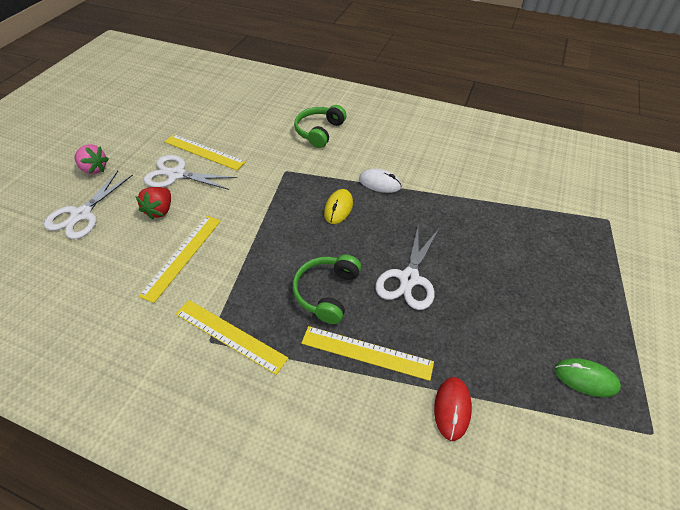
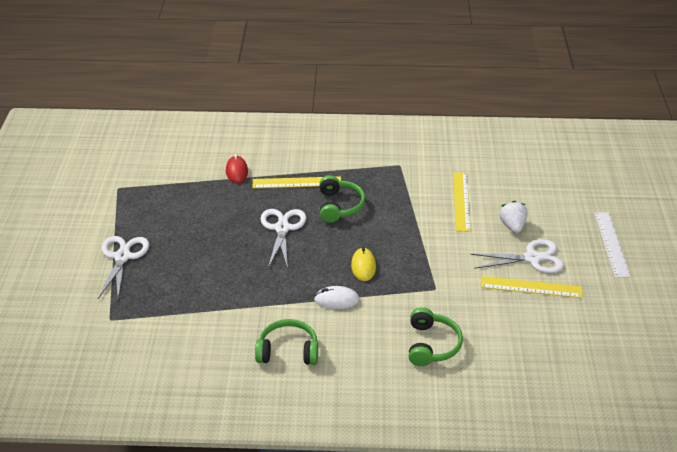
camera: 160 degrees right, 10 degrees down
white scissors [44,171,133,239] -> white scissors moved to [98,236,149,299]
pink strawberry [74,144,109,174] -> white ruler [594,212,630,278]
red strawberry [135,187,171,220] -> white strawberry [499,201,528,233]
yellow ruler [176,300,288,375] -> none
green mouse [554,358,621,397] -> none
none -> green headphones [255,319,318,365]

